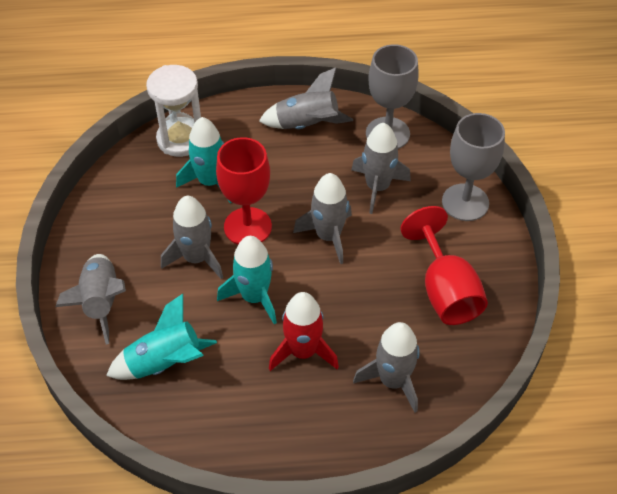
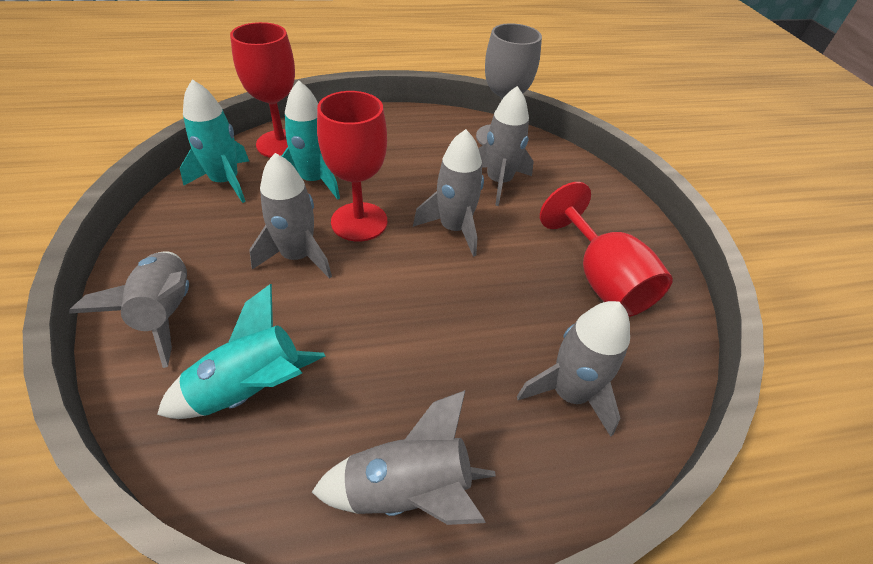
camera: 10 degrees left, 5 degrees down
white hourglass [146,65,201,157] -> red goblet [230,22,295,158]
turquoise rocket [217,236,277,324] -> turquoise rocket moved to [180,79,249,203]
grey rocket [259,67,353,129] -> grey rocket moved to [312,390,496,525]
red rocket [269,292,339,371] -> none
grey goblet [442,113,505,221] -> none

